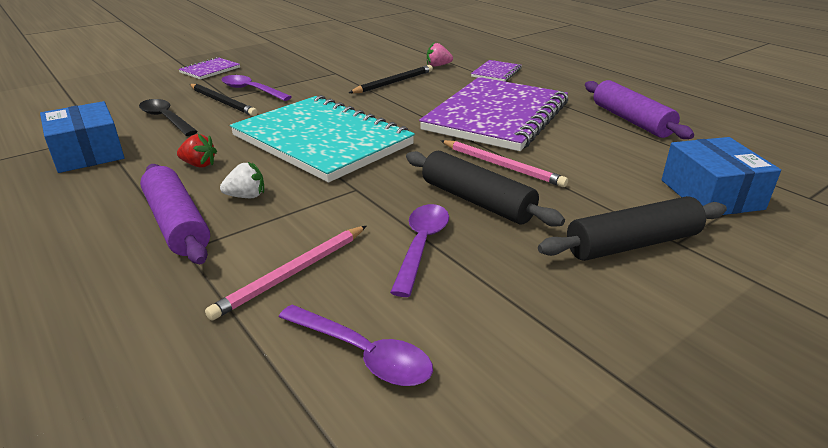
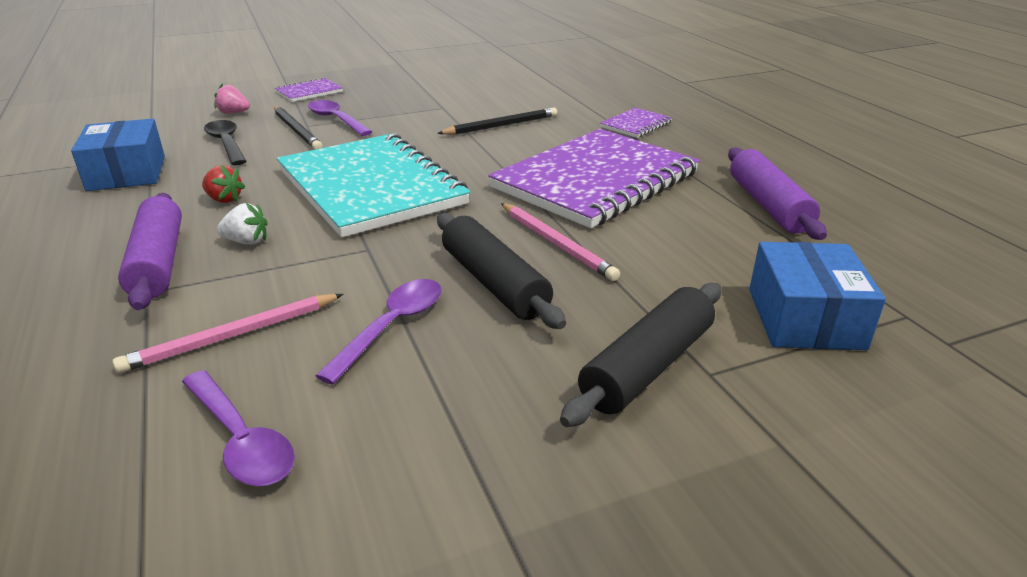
camera: 15 degrees right, 0 degrees up
pink strawberry [427,43,453,67] -> pink strawberry moved to [214,83,250,114]
black rolling pin [538,196,727,261] -> black rolling pin turned 45 degrees counterclockwise [560,283,721,427]

